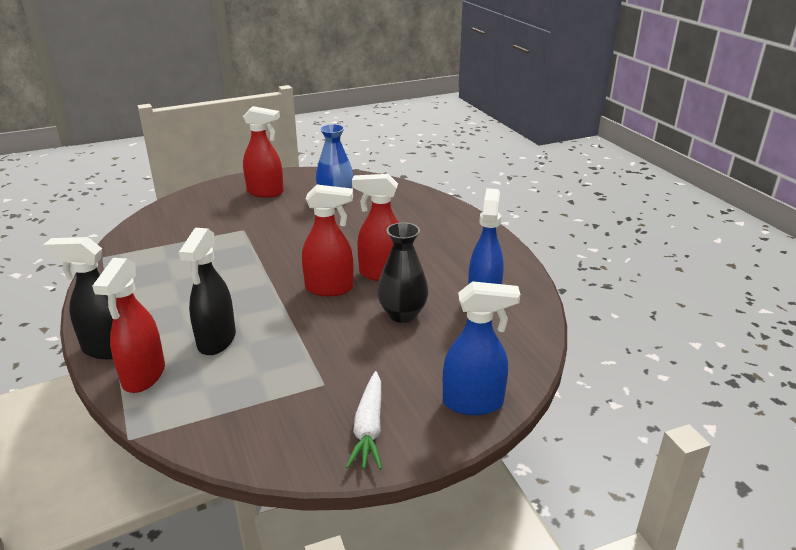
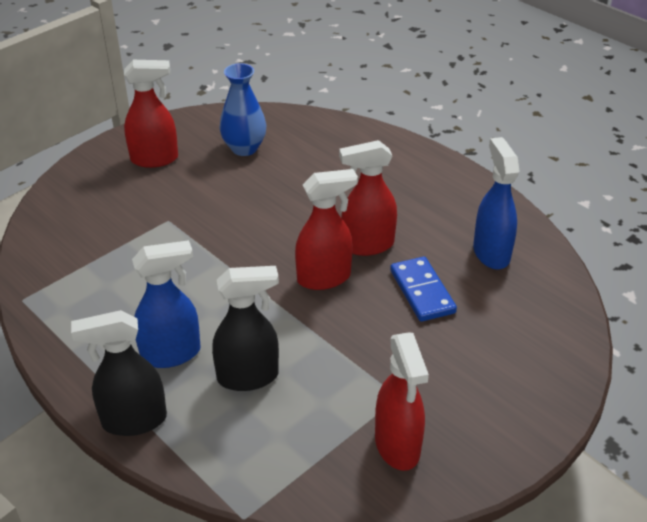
camera: 20 degrees left, 10 degrees up
red spray bottle [92,258,165,393] -> red spray bottle moved to [375,333,429,471]
black spray bottle [179,228,236,355] -> black spray bottle turned 90 degrees counterclockwise [212,266,279,391]
white carrot [346,371,382,469] -> none
black vase [377,222,429,323] -> blue domino [390,257,457,322]
blue spray bottle [443,281,520,415] -> blue spray bottle moved to [132,240,201,368]

